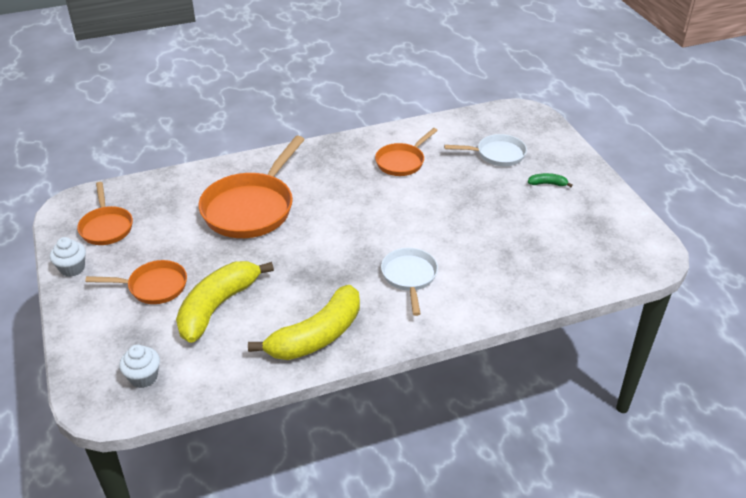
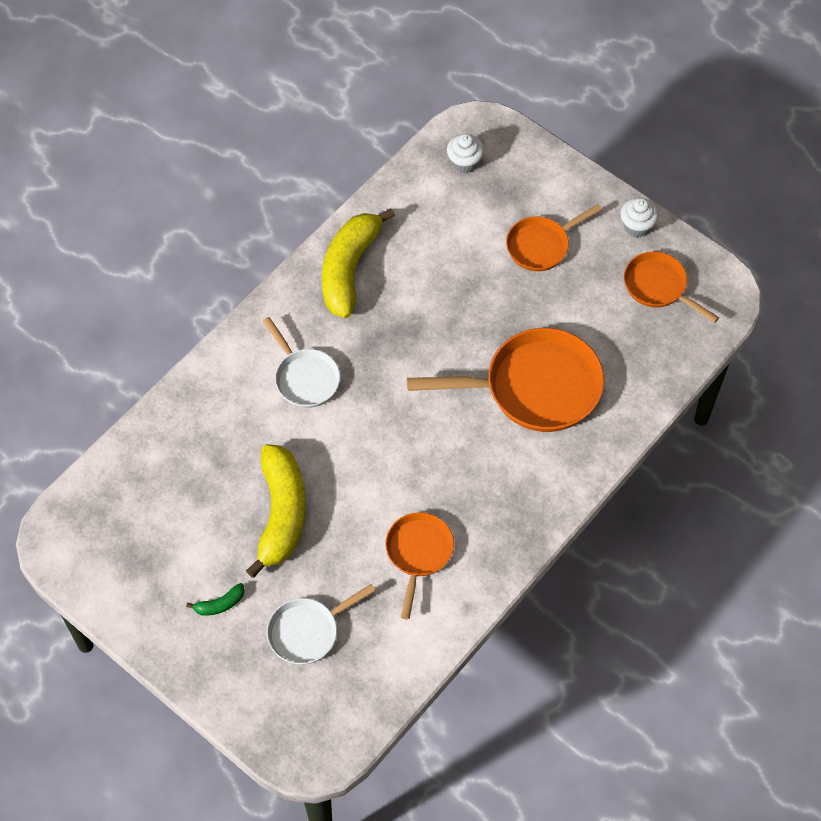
camera: 150 degrees right, 20 degrees up
yellow banana [176,261,274,343] -> yellow banana moved to [246,444,306,578]
orange pan [199,136,305,238] -> orange pan turned 90 degrees clockwise [407,328,604,432]

